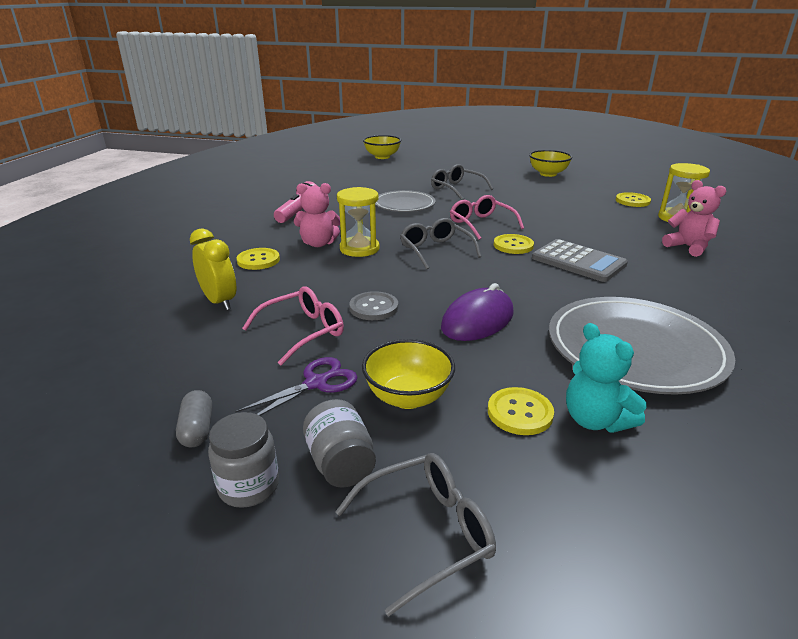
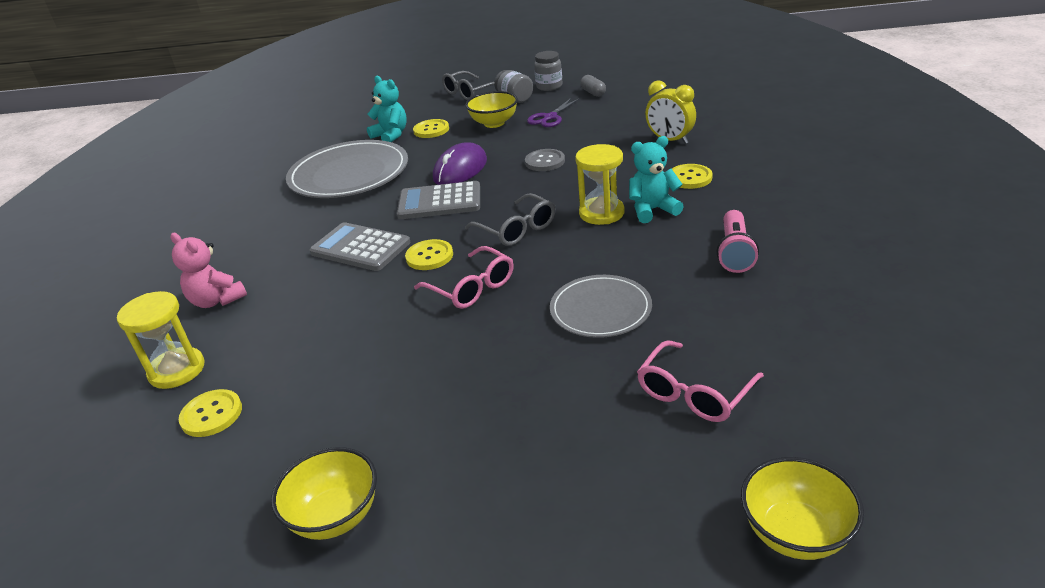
camera: 170 degrees right, 5 degrees up
pink glasses [242,286,344,366] -> pink glasses moved to [637,340,764,422]
pink teddy bear [294,183,340,247] -> turquoise teddy bear [629,136,684,223]
grey glasses [431,164,493,200] -> none
none -> grey calculator [397,181,480,219]

